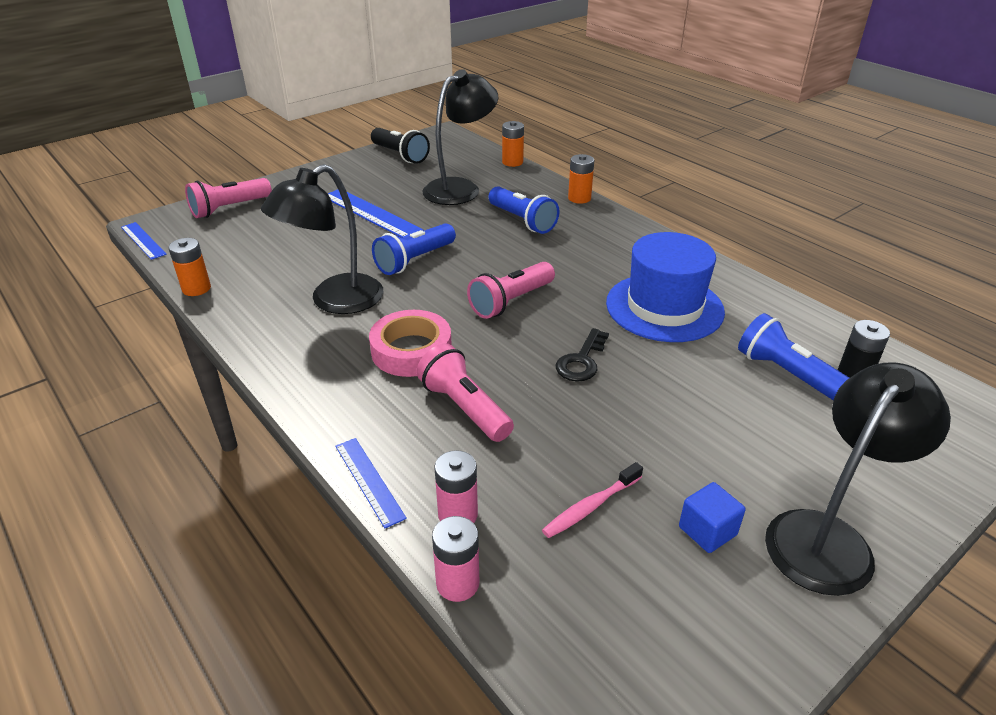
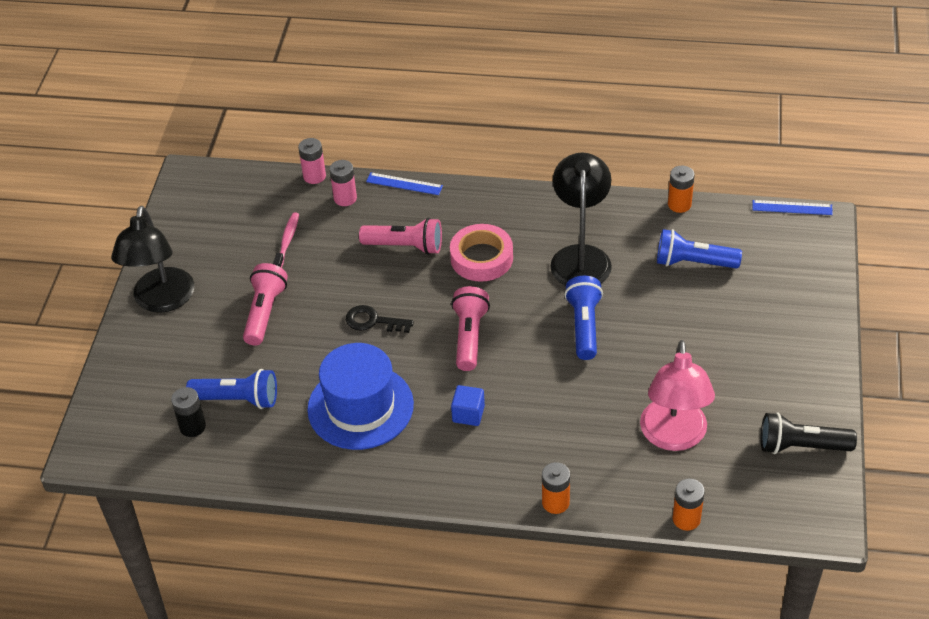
camera: 140 degrees right, 10 degrees up
pink flashlight [185,178,272,218] -> pink flashlight moved to [243,263,288,346]
blue ruler [328,190,423,238] -> none
black lamp [423,69,498,205] -> pink lamp [640,340,715,451]
blue flashlight [488,186,559,234] -> blue flashlight moved to [657,229,742,268]
black key [556,328,609,382] -> black key turned 60 degrees counterclockwise [346,305,414,333]
blue cube [679,482,746,553] -> blue cube moved to [451,385,485,426]

